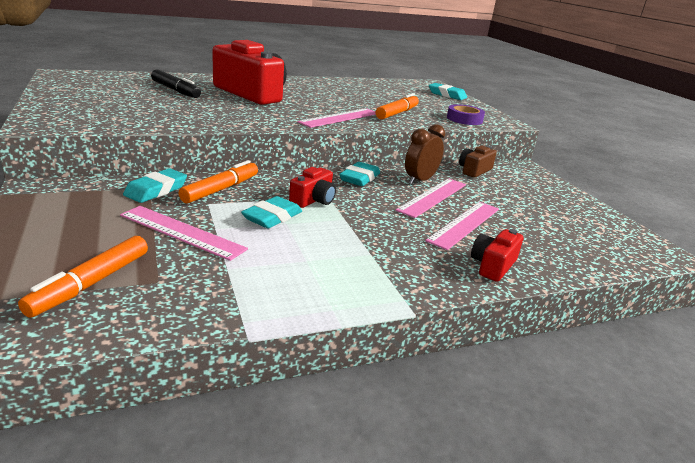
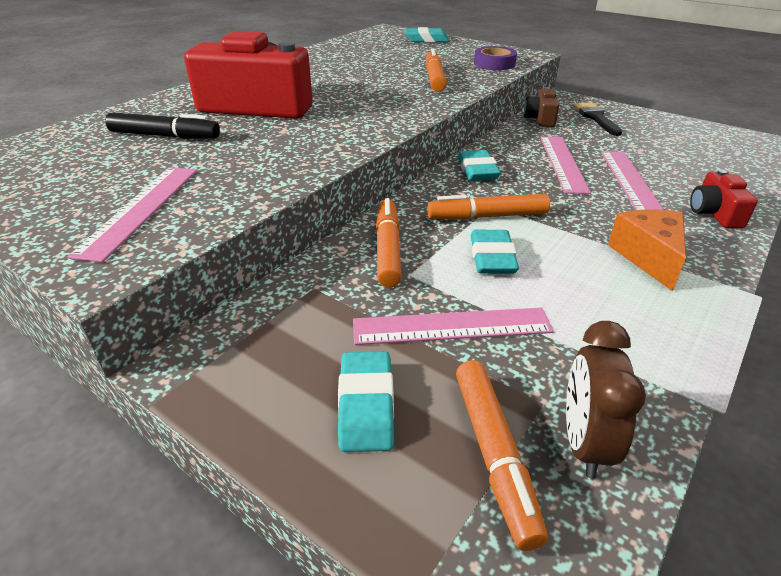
camera: 30 degrees left, 10 degrees up
turquoise eraser [123,168,187,203] -> turquoise eraser moved to [338,351,394,452]
red camera [289,167,336,208] -> orange marker [427,194,550,219]
pink ruler [297,108,376,128] -> pink ruler moved to [68,167,197,262]
brown clock [405,124,445,185] -> brown clock moved to [566,321,646,479]
none -> black brush [573,102,622,136]
none -> orange cheese [608,209,686,291]

